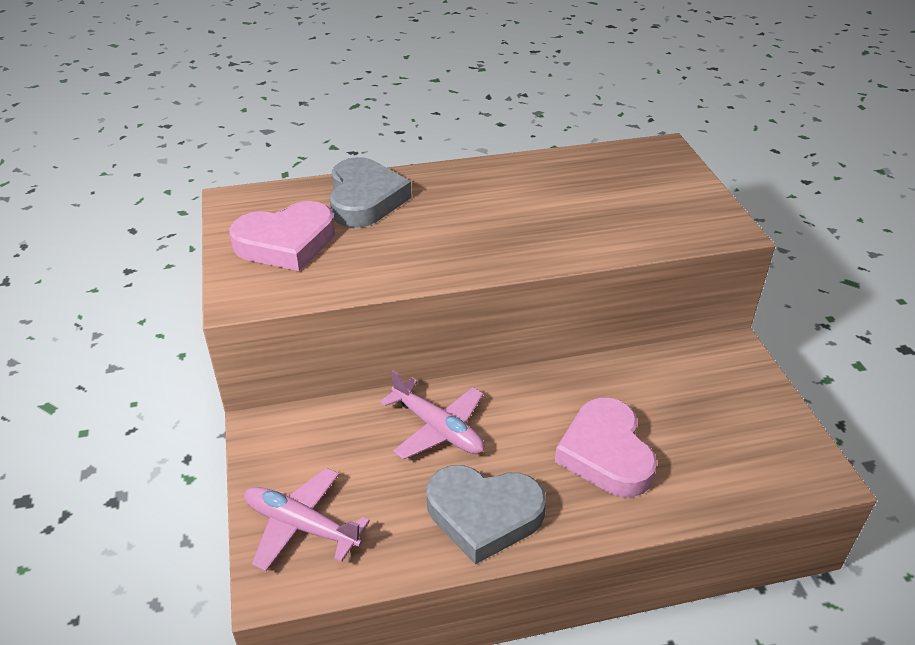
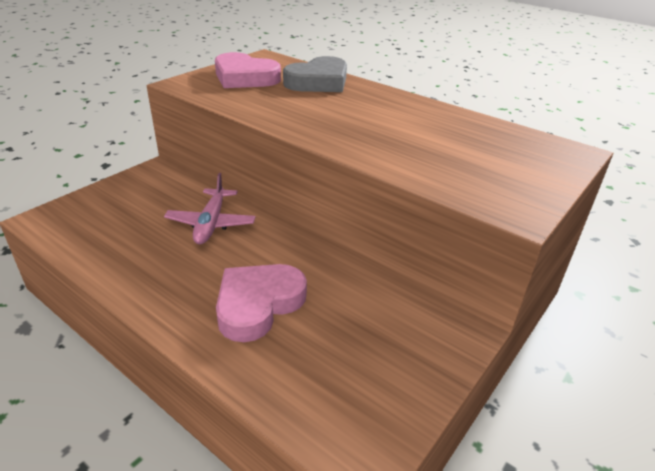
camera: 50 degrees right, 5 degrees down
pink plane [244,468,370,571] -> none
grey heart [427,465,546,564] -> none

